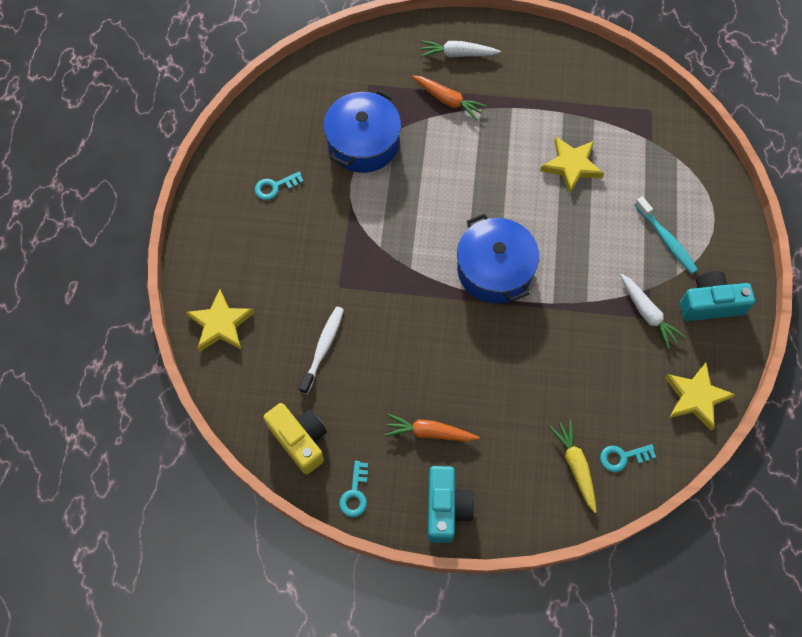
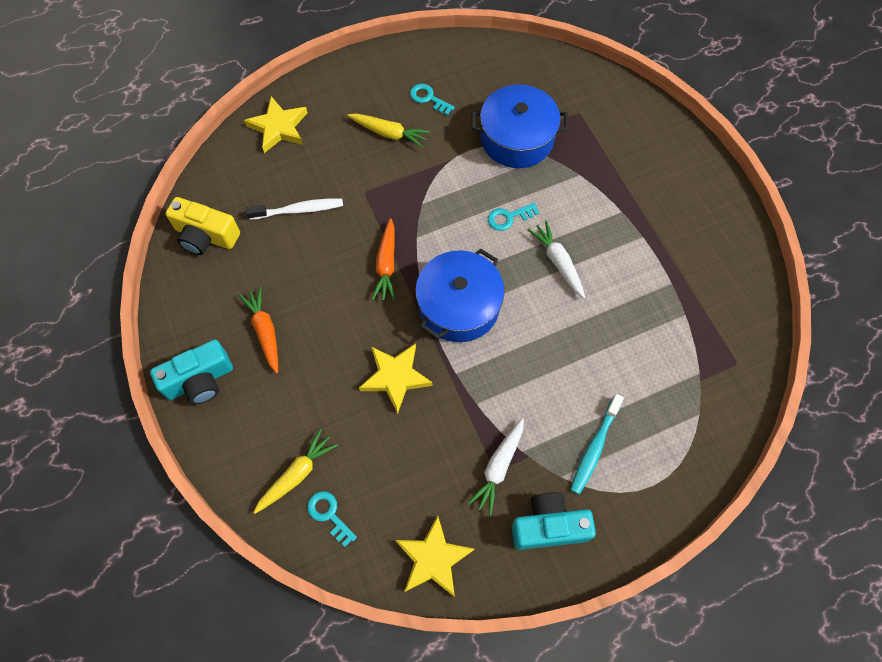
camera: 60 degrees right, 0 degrees up
yellow camera [263,403,327,474] -> yellow camera turned 90 degrees clockwise [165,197,240,255]
turquoise key [339,461,368,517] -> turquoise key moved to [488,203,539,231]
orange carrot [412,76,487,120] -> orange carrot moved to [372,218,395,301]
white carrot [421,41,501,57] -> white carrot moved to [528,221,585,298]
yellow star [540,137,604,194] -> yellow star moved to [359,343,433,414]
turquoise camera [680,271,755,321] -> turquoise camera turned 60 degrees counterclockwise [512,492,596,550]
none -> yellow carrot [347,114,430,148]

